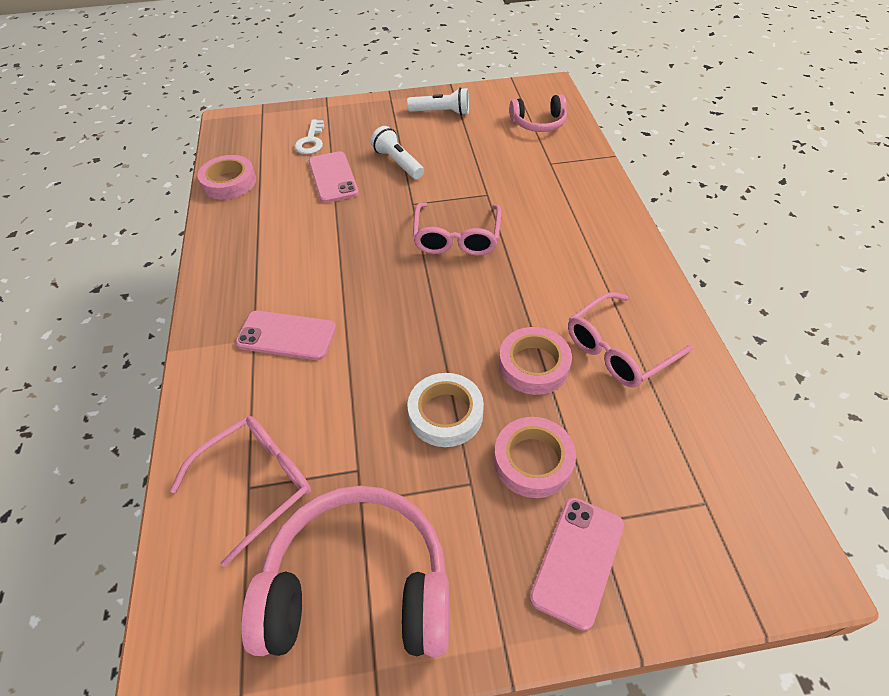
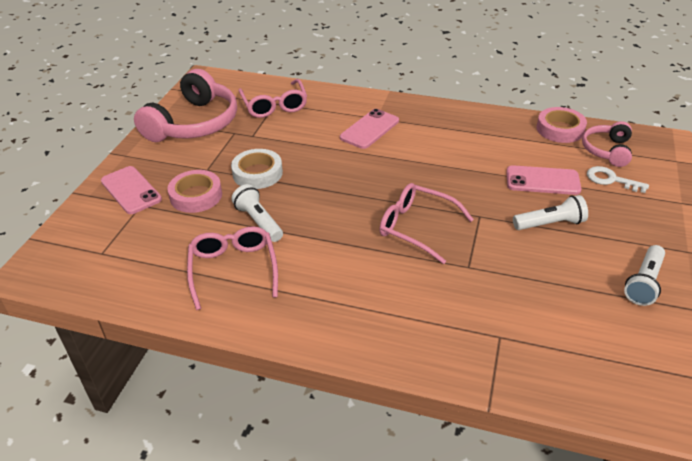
camera: 115 degrees right, 10 degrees down
pink tape [499,327,572,395] -> white flashlight [231,184,283,242]
pink headphones [509,94,567,132] -> pink headphones moved to [582,121,632,167]

